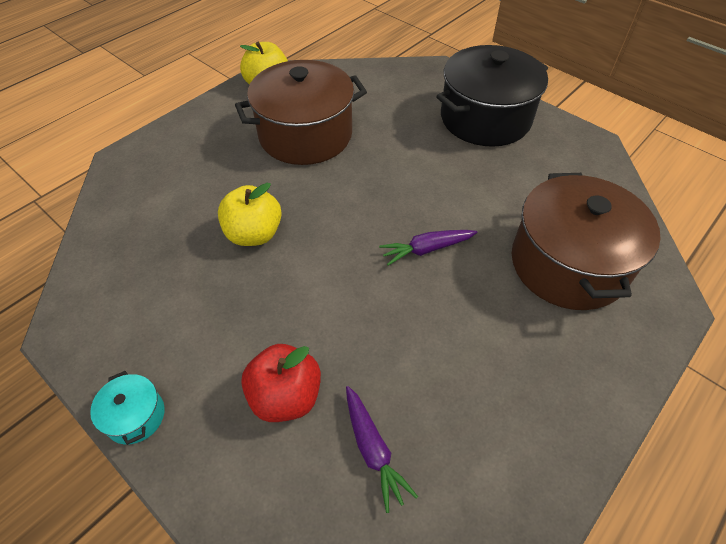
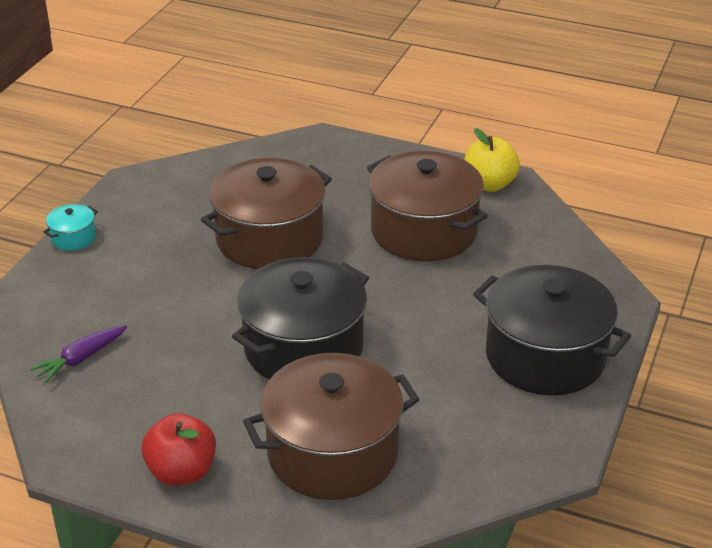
camera: 70 degrees right, 15 degrees down
yellow apple [218,183,282,246] -> brown pot [201,158,332,269]
red apple [241,344,321,422] -> red apple moved to [141,413,216,486]
purple carrot [379,230,477,265] -> black pot [232,257,369,380]

